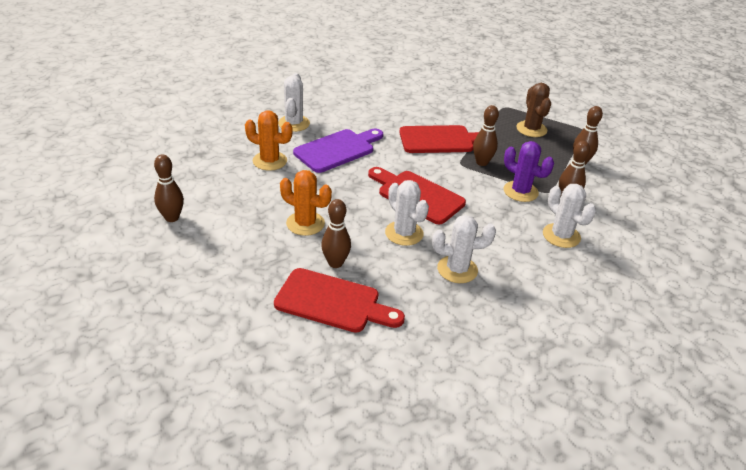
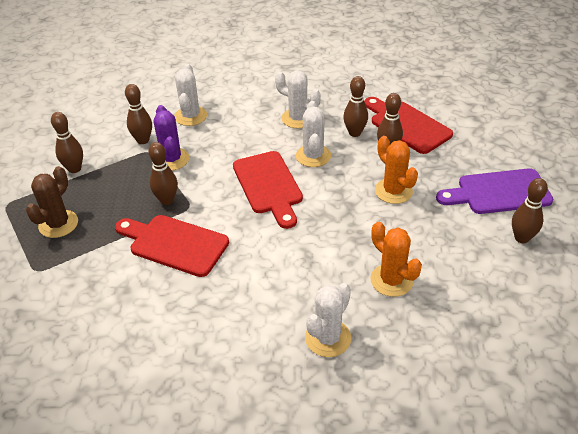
camera: 145 degrees left, 5 degrees up
purple cutting board [293,129,383,173] -> purple cutting board moved to [436,168,553,214]
none -> brown bowling pin [343,76,368,137]

